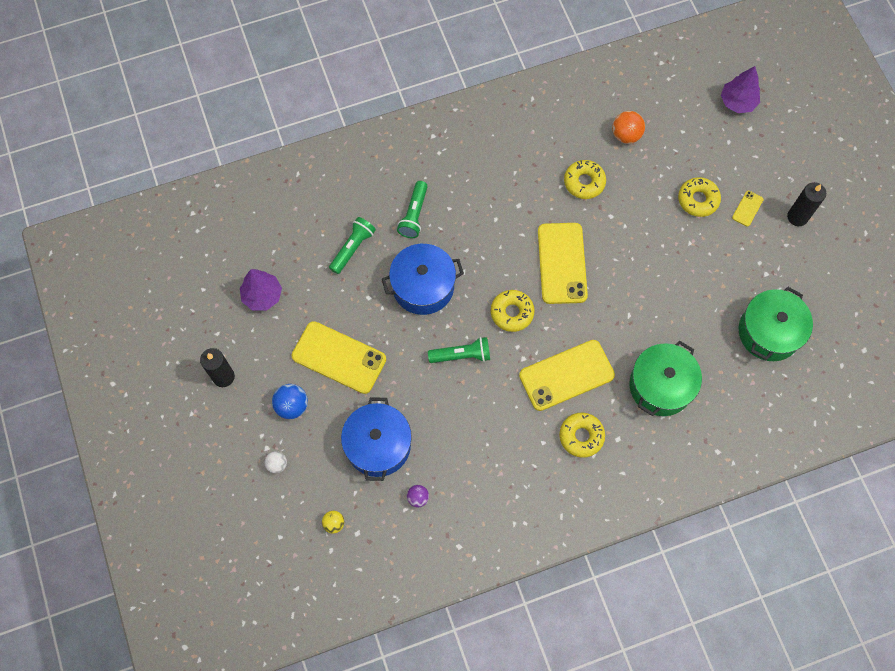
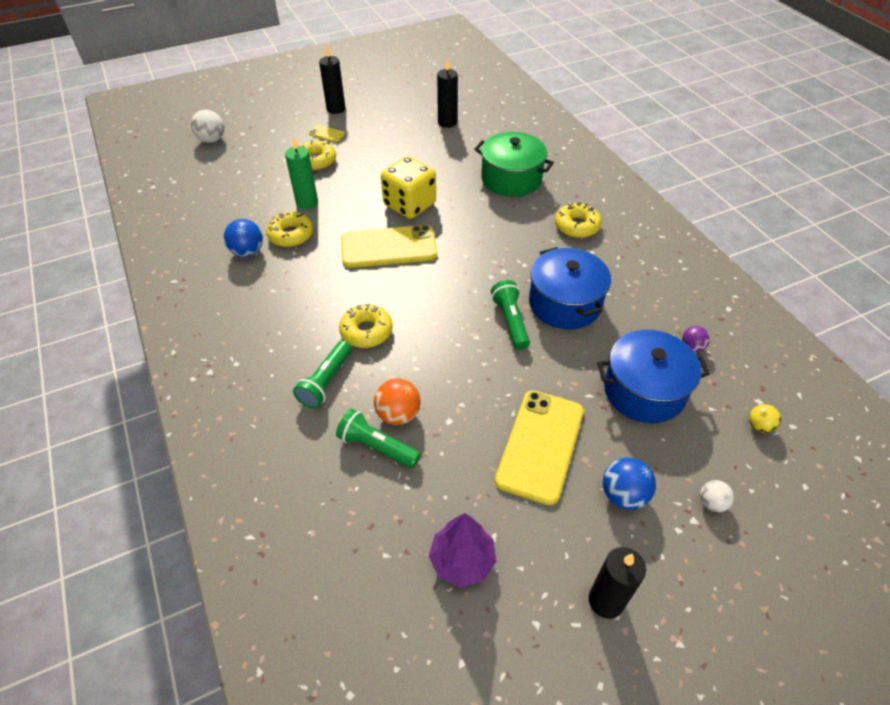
camera: 95 degrees left, 20 degrees down
blue pot [382,244,464,315] -> blue pot moved to [529,247,611,329]
green flashlight [397,181,428,238] -> green flashlight turned 105 degrees clockwise [293,340,352,409]
yellow donut [491,290,535,332] -> yellow donut moved to [339,304,393,348]
yellow phone [519,340,615,411] -> none
orange ball [612,111,645,144] -> orange ball moved to [374,378,421,425]
purple tree [721,66,760,113] -> white ball [191,110,224,143]
green pot [739,287,813,361] -> black candle [437,59,458,128]
none -> blue ball [224,219,263,257]
none -> green candle [285,137,318,209]
none -> yellow dice [381,156,436,219]

